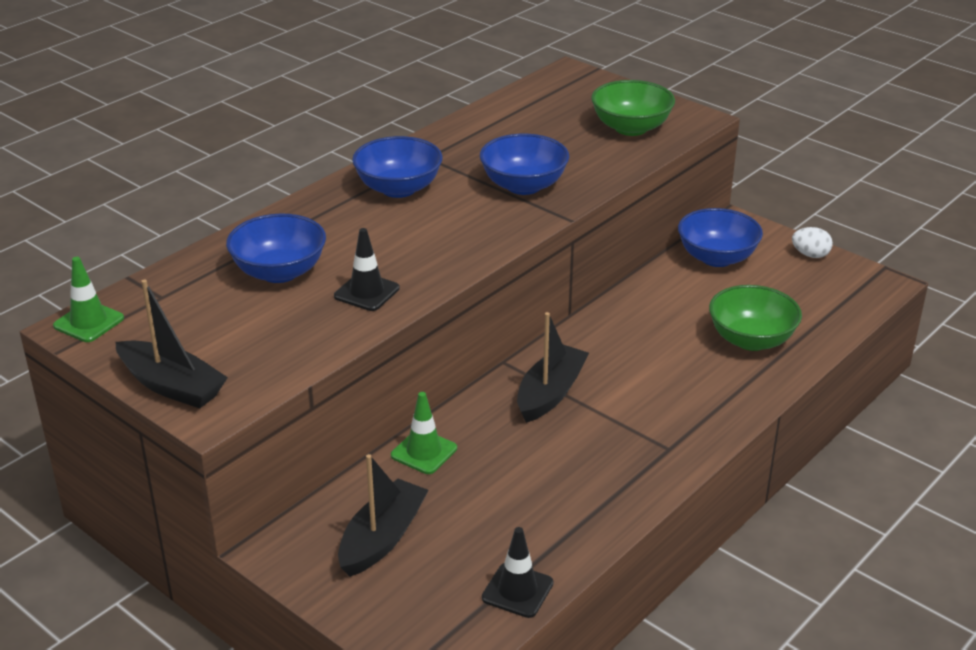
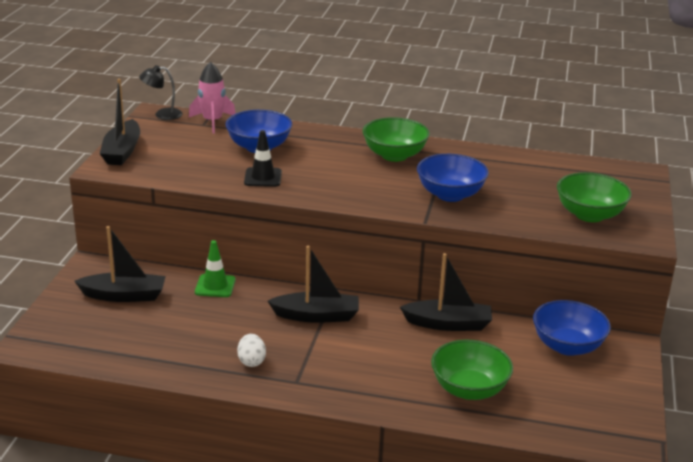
camera: 60 degrees right, 5 degrees down
green traffic cone [53,257,124,342] -> black lamp [139,65,183,120]
blue bowl [352,136,443,198] -> green bowl [362,117,430,162]
black traffic cone [482,527,554,618] -> none
white egg [792,227,833,258] -> white egg moved to [237,334,266,367]
none -> pink rocket [189,62,236,133]
none -> black boat [400,253,492,331]

